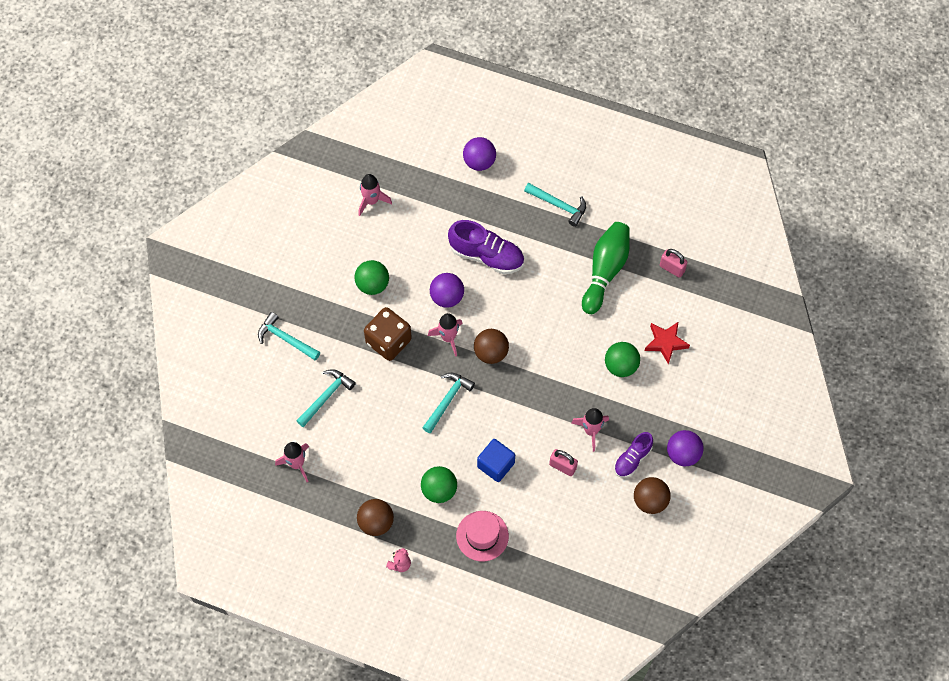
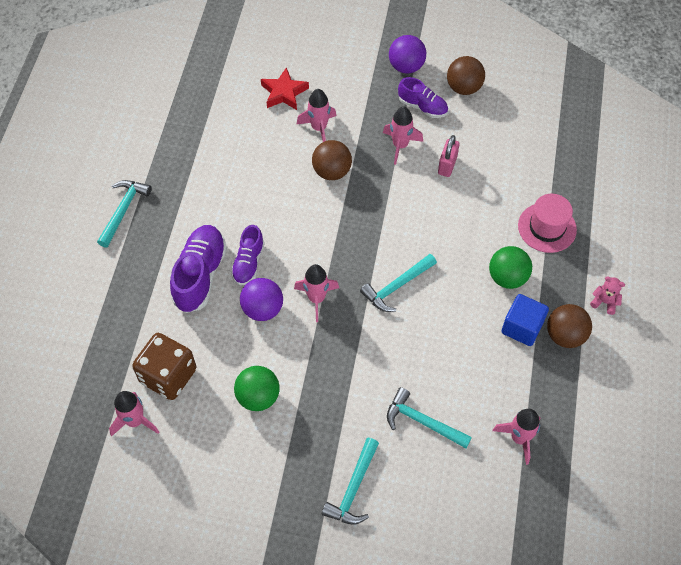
camera: 100 degrees left, 5 degrees down
brown dice [364,307,412,361] -> brown dice moved to [132,333,196,400]
turquoise hammer [422,373,475,433] -> turquoise hammer turned 60 degrees counterclockwise [360,254,437,312]
purple ball [463,137,496,171] -> none
brown ball [474,329,509,364] -> brown ball moved to [312,140,352,180]
blue cube [477,439,515,482] -> blue cube moved to [502,294,549,346]
green bowling pin [582,222,630,314] -> none
green ball [605,342,640,377] -> pink rocket [296,89,336,142]
pink padlock [660,249,688,278] -> none
none -> purple shoe [231,225,265,285]

